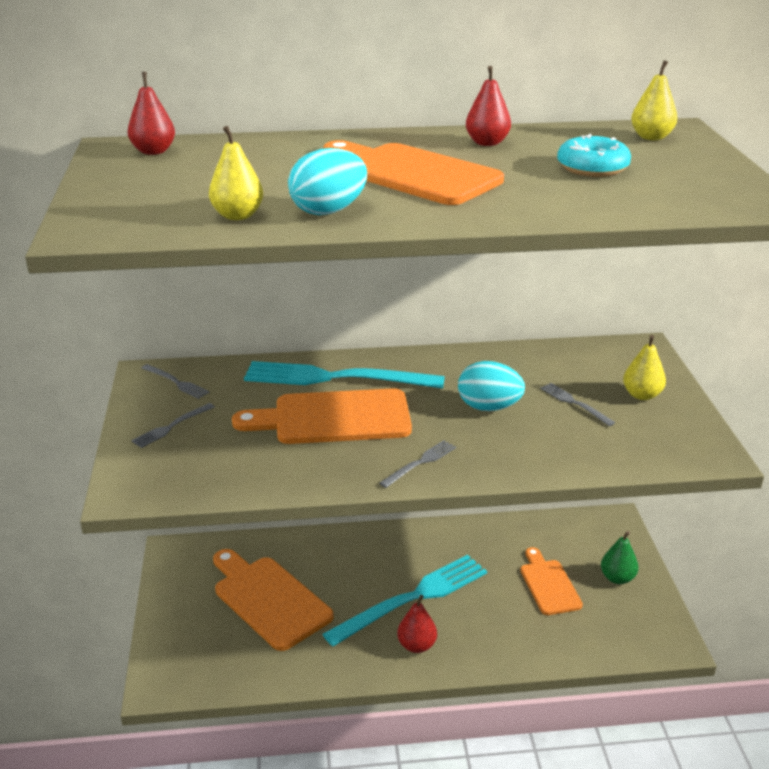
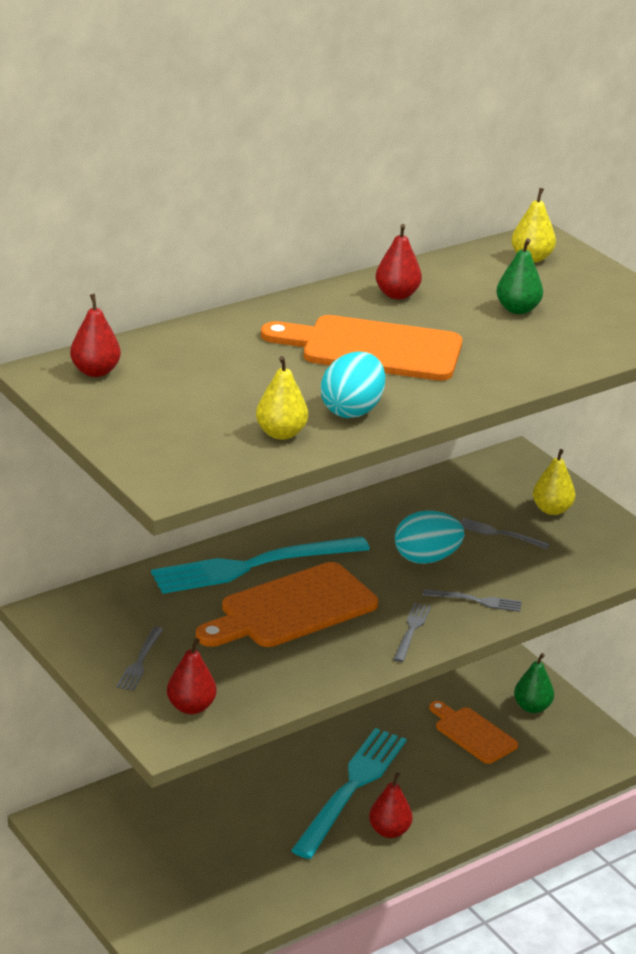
camera: 30 degrees left, 0 degrees up
grey fork [142,364,210,399] -> grey fork moved to [423,589,522,612]
orange cutting board [213,549,334,651] -> none
turquoise donut [557,134,631,177] -> green pear [496,238,543,314]
none -> red pear [167,638,217,714]

